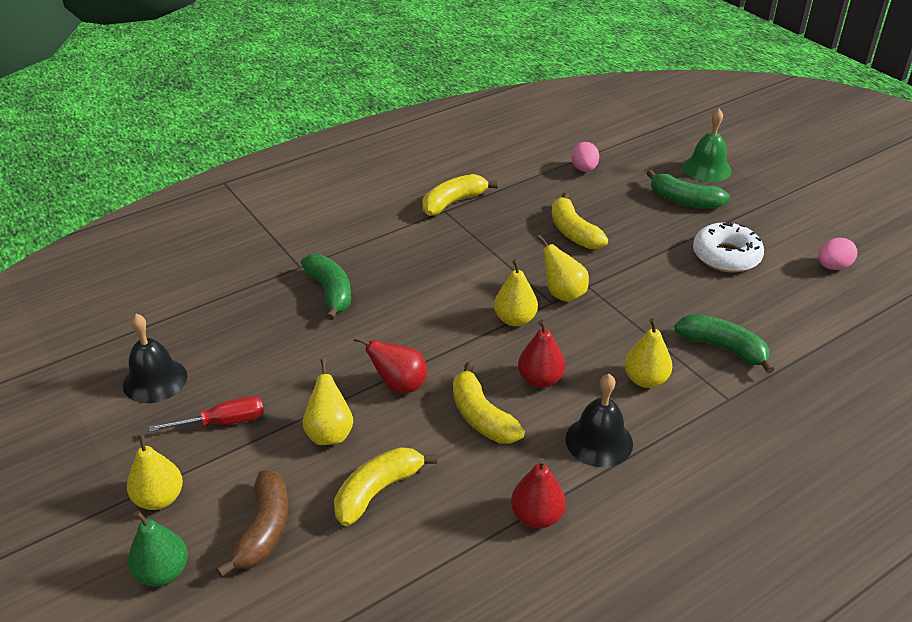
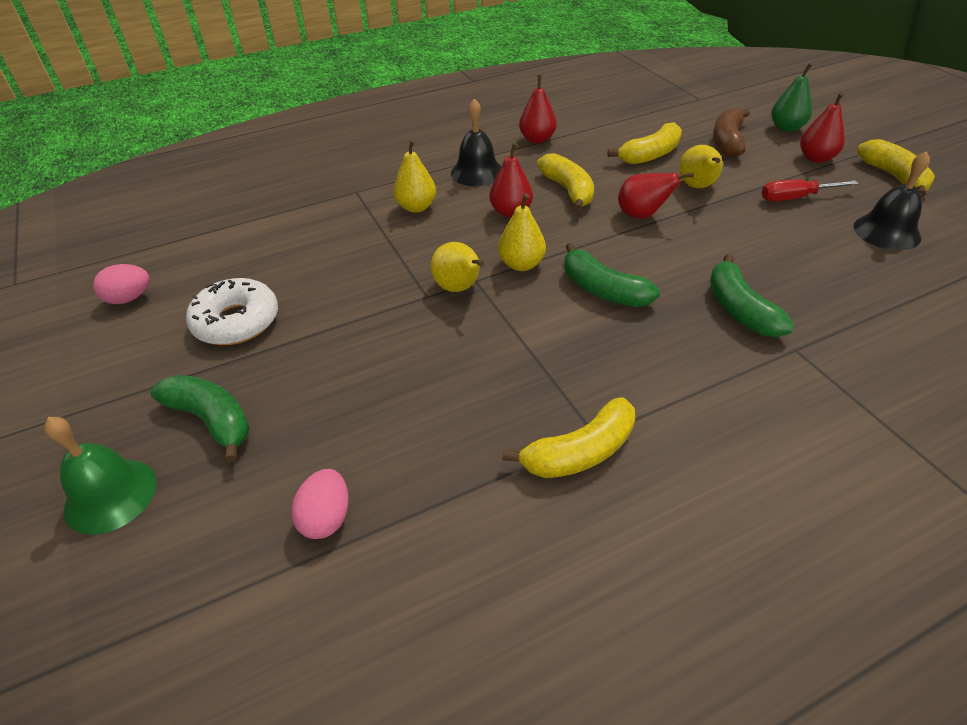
camera: 170 degrees left, 5 degrees up
yellow pear [127,434,183,510] -> red pear [800,92,845,163]
yellow banana [552,193,608,249] -> yellow banana moved to [857,139,935,197]
green banana [674,314,775,374] -> green banana moved to [564,243,660,307]

